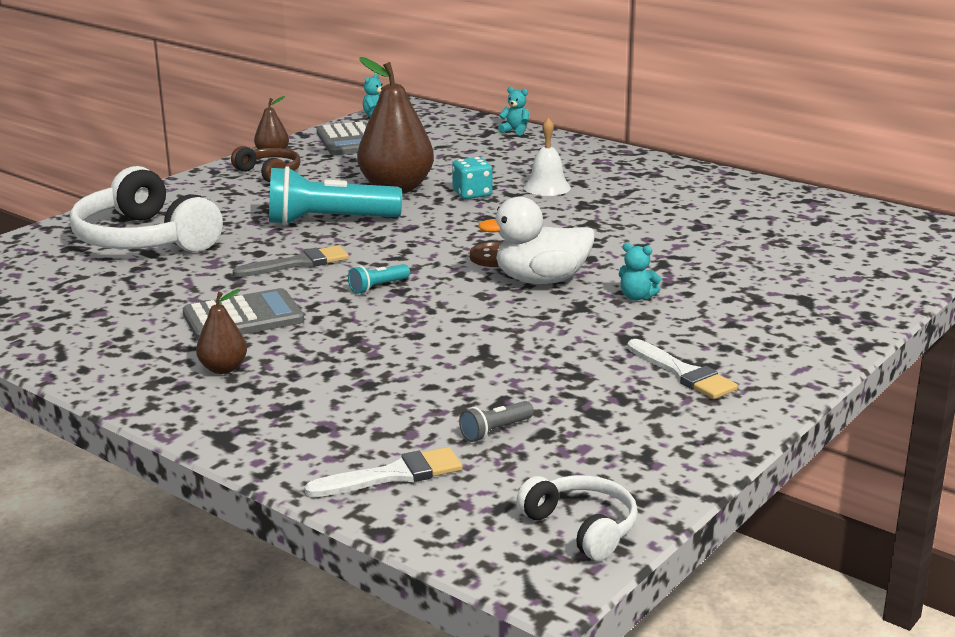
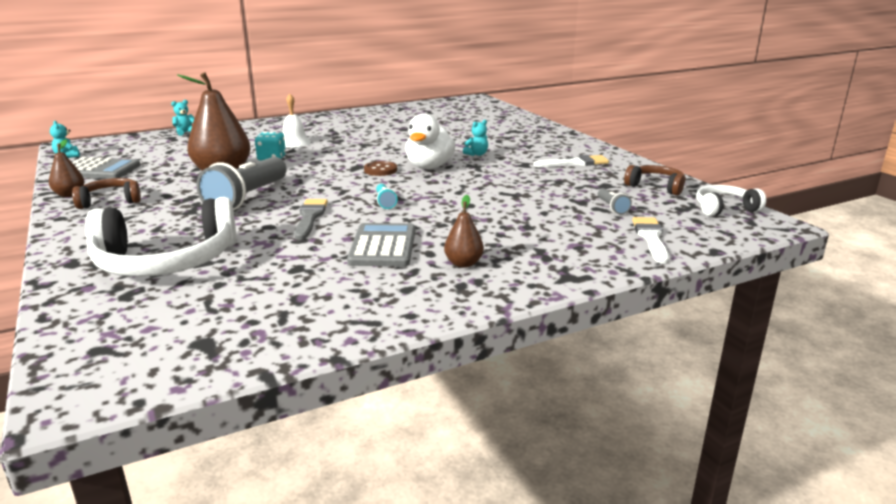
camera: 65 degrees left, 0 degrees up
turquoise flashlight [269,166,402,225] -> grey flashlight [196,157,287,210]
none -> brown headphones [624,165,686,196]

